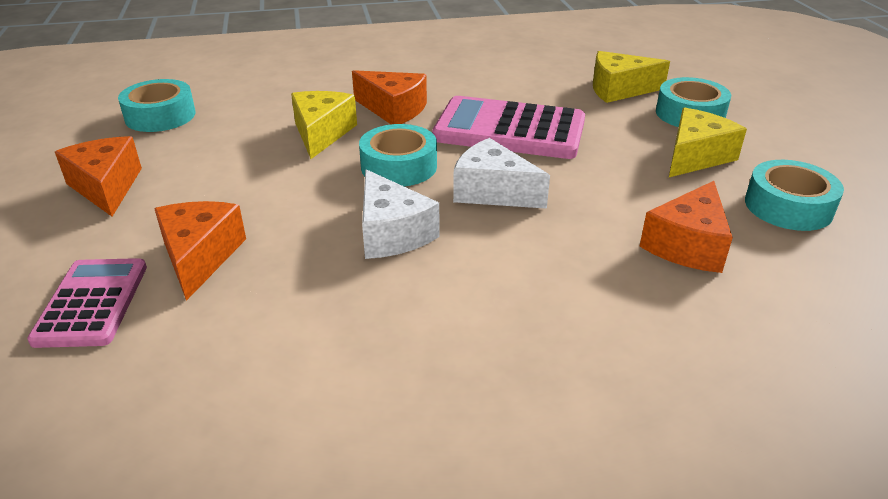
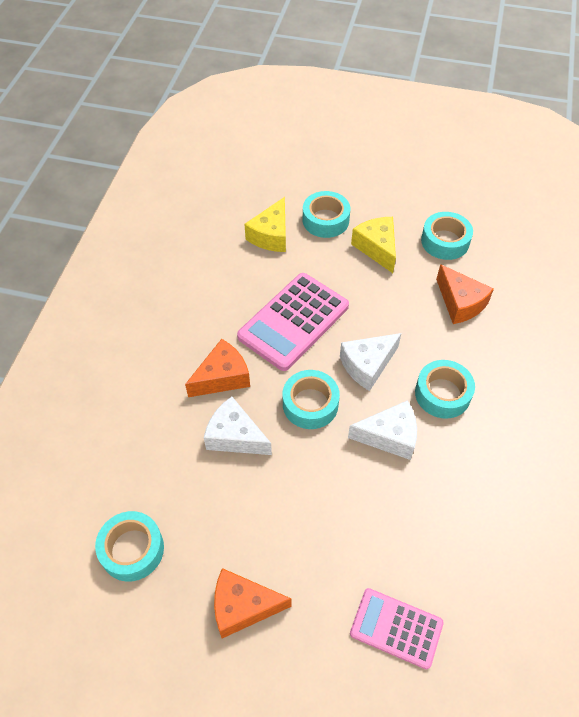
camera: 65 degrees left, 20 degrees up
orange cheese [154,201,246,301] -> none
yellow cheese [291,91,357,159] -> white cheese [204,397,272,455]
none -> turquoise tape [415,360,475,419]

